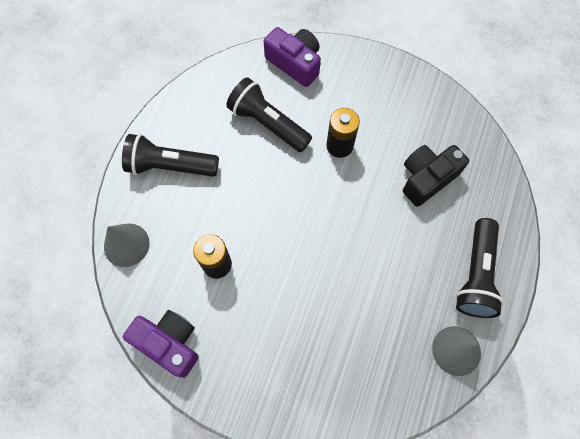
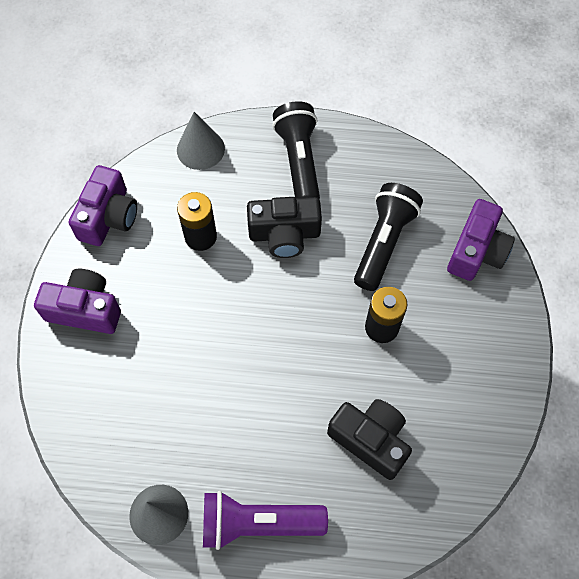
camera: 75 degrees right, 5 degrees down
black flashlight [456,218,504,318] -> purple flashlight [203,491,328,550]
none -> purple camera [34,269,121,334]
none -> black camera [247,197,322,258]

